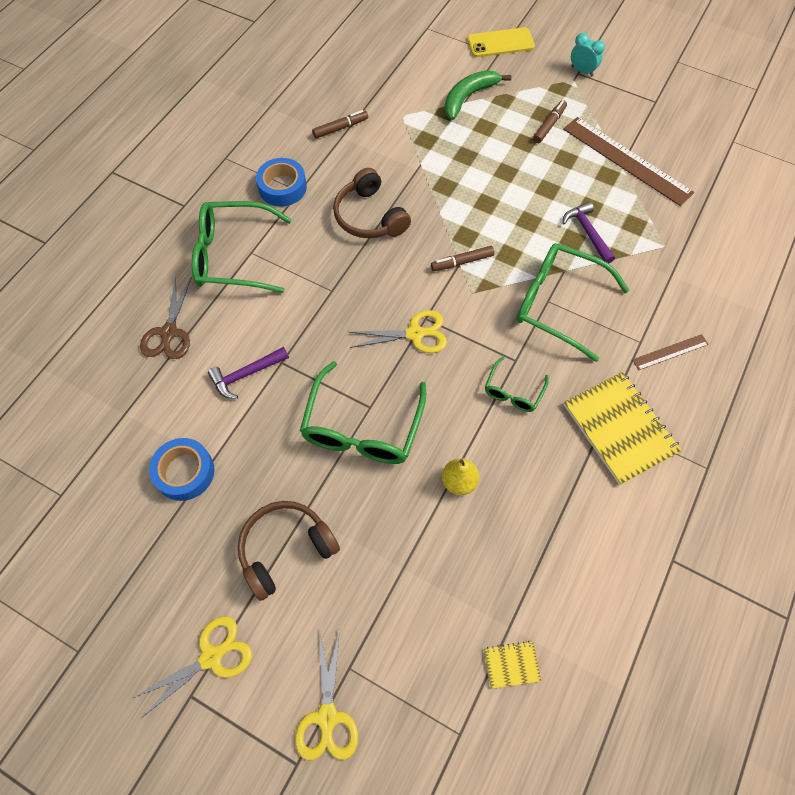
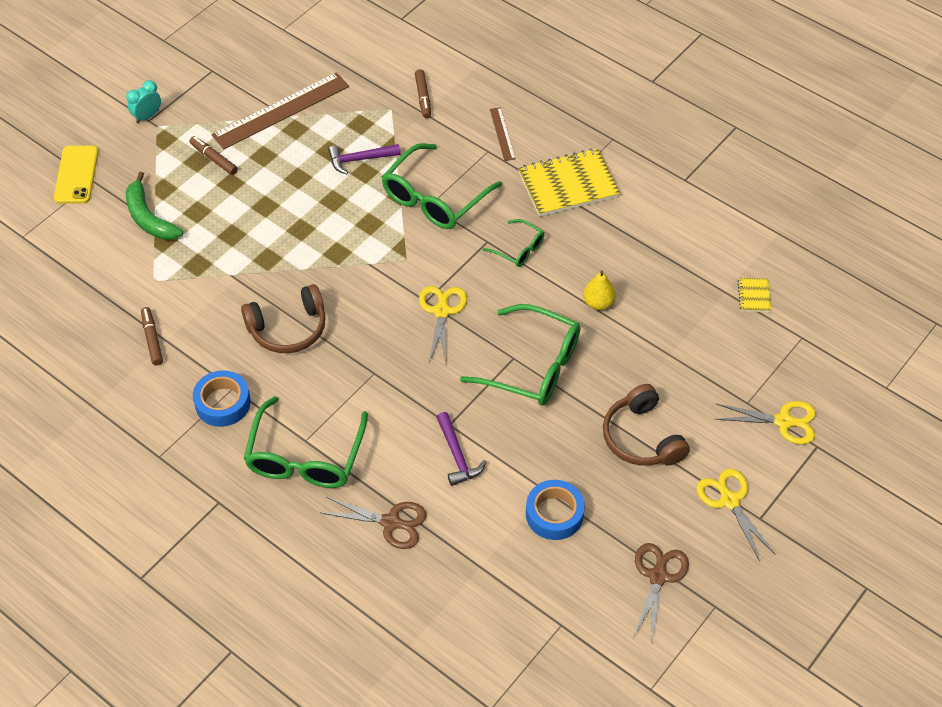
camera: 80 degrees left, 10 degrees down
brown marker [431,246,495,271] -> brown marker moved to [415,69,431,118]
none -> brown scissors [634,543,689,642]

